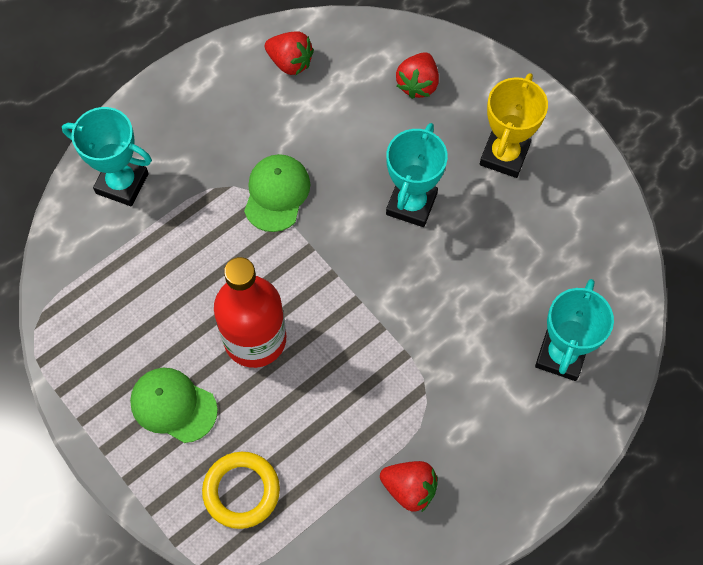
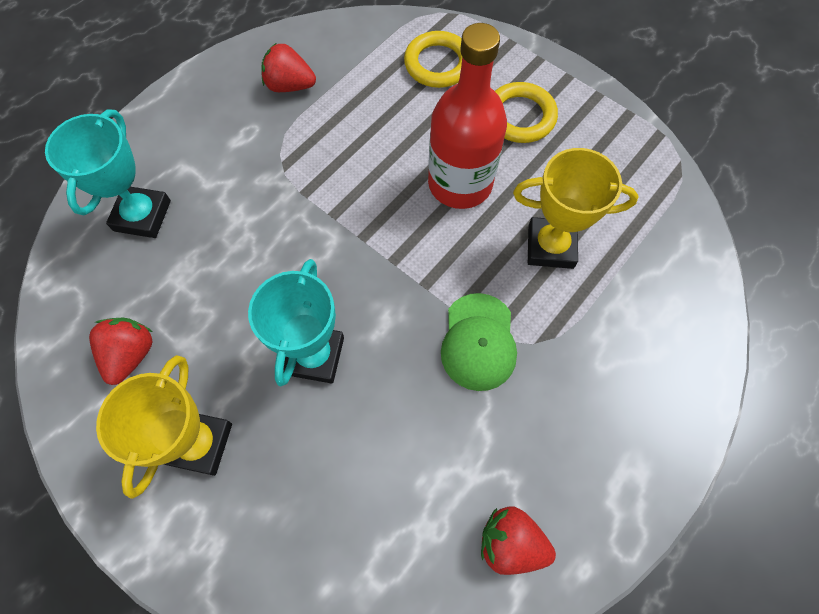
camera: 170 degrees right, 0 degrees up
turquoise trophy [62,107,152,206] -> none
green cap [130,368,218,443] -> yellow ring [495,82,558,143]
red strawberry [396,52,439,99] -> red strawberry moved to [89,318,153,385]
none -> yellow trophy [513,148,638,269]

